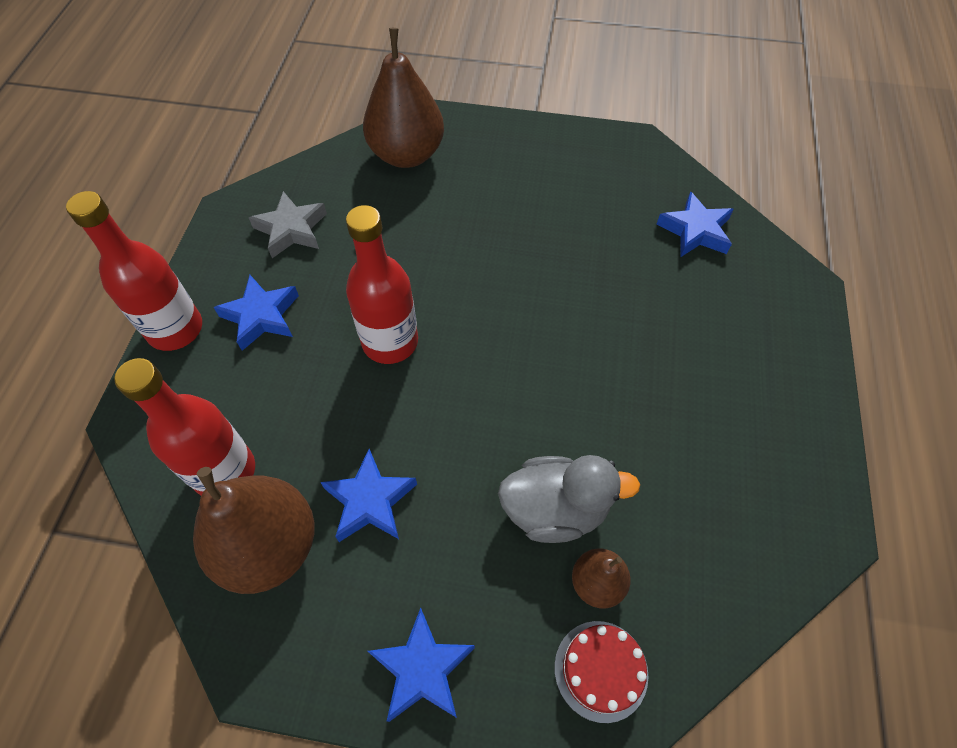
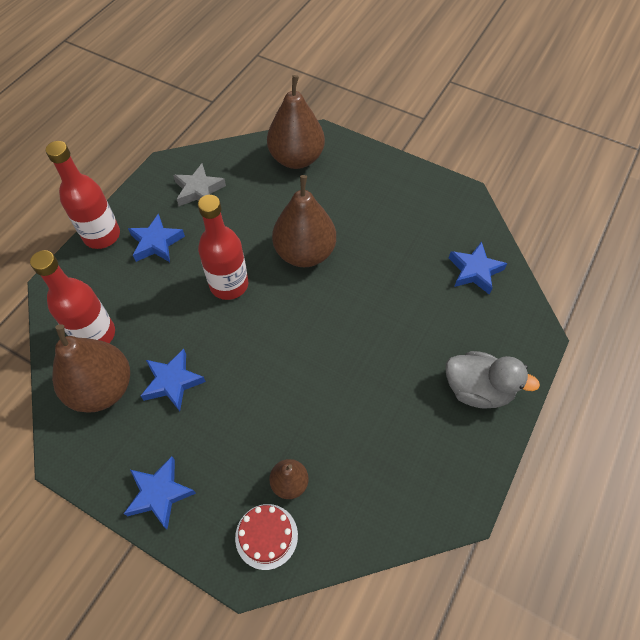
camera: 20 degrees right, 0 degrees up
grey duck [498,455,640,543] -> grey duck moved to [446,351,540,409]
none -> brown pear [272,175,336,267]

